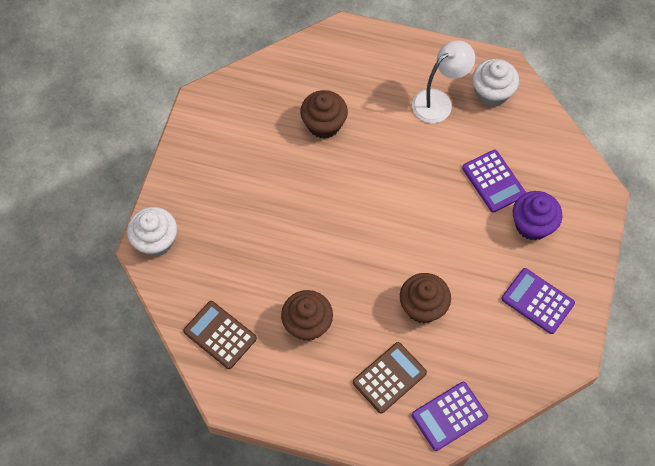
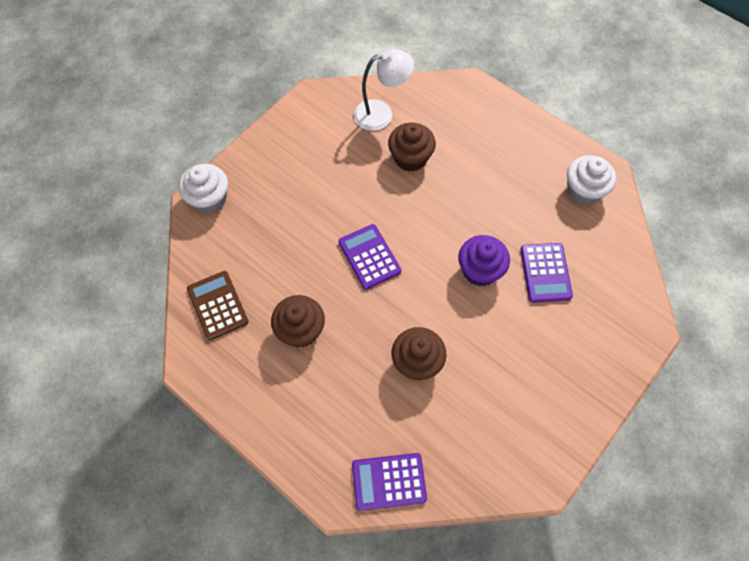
camera: 25 degrees right, 0 degrees up
brown calculator [353,342,427,414] -> none
white lamp [412,40,475,123] -> white lamp moved to [354,49,414,131]
purple calculator [502,268,575,334] -> purple calculator moved to [338,224,401,290]
purple cupcake [513,191,562,240] -> purple cupcake moved to [458,235,510,286]

